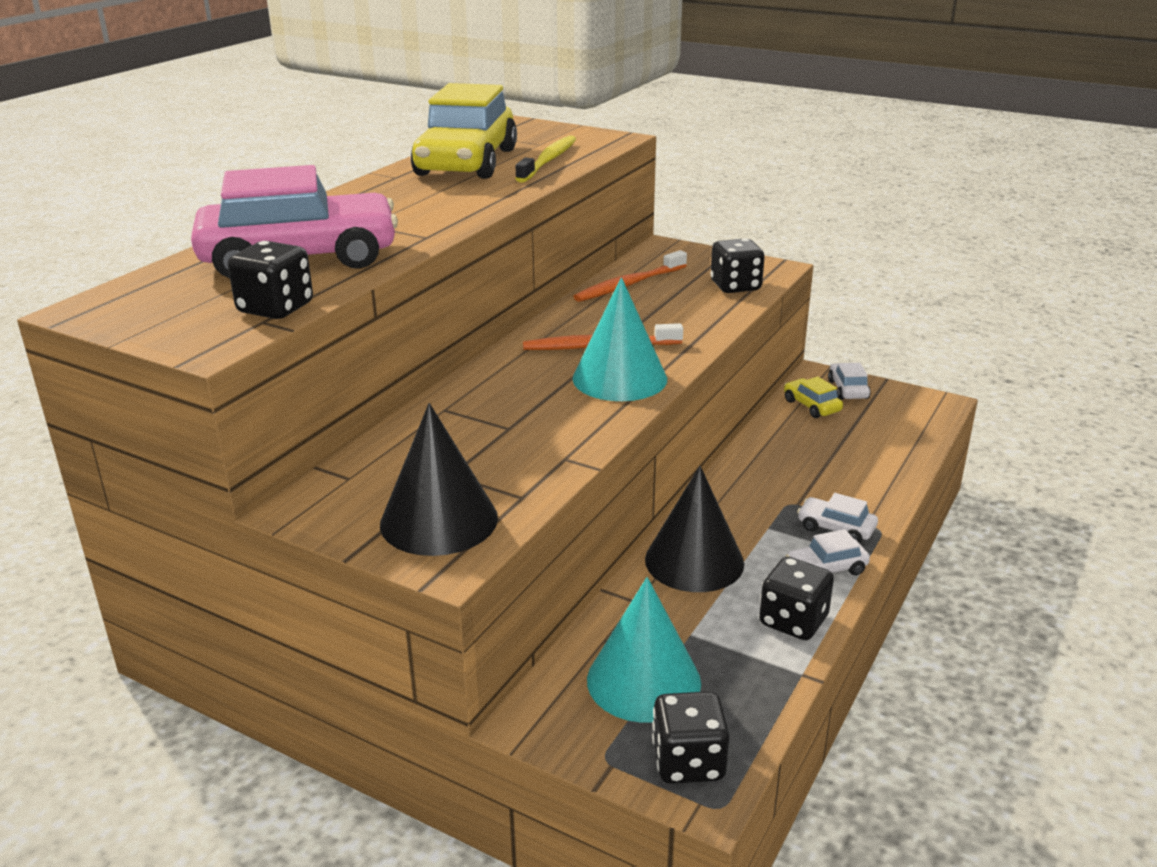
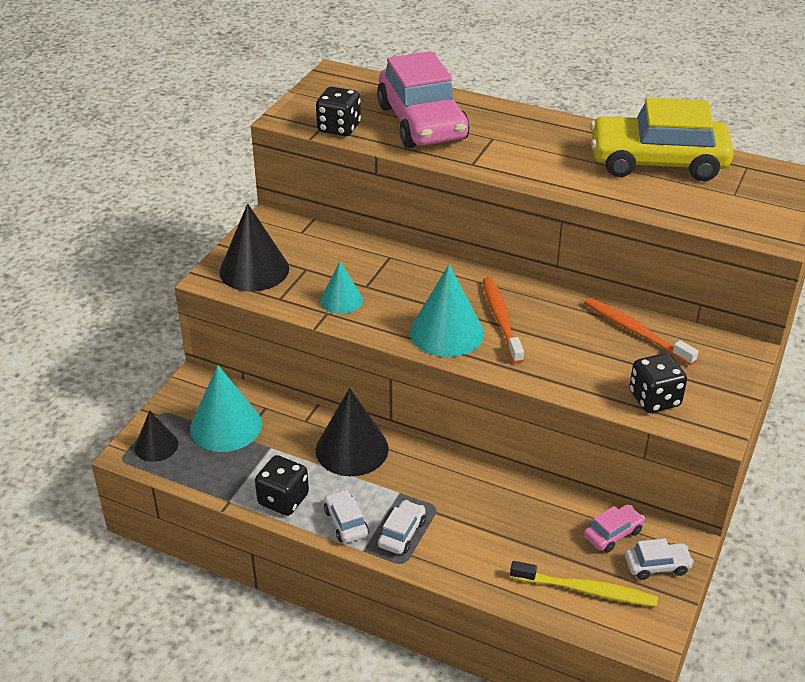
camera: 85 degrees right, 10 degrees up
yellow toothbrush [515,135,576,183] -> yellow toothbrush moved to [510,561,658,607]
black dice [652,691,729,784] -> black cone [135,410,178,462]
yellow car [784,376,843,418] -> pink car [584,504,645,553]
none -> turquoise cone [320,262,363,314]

